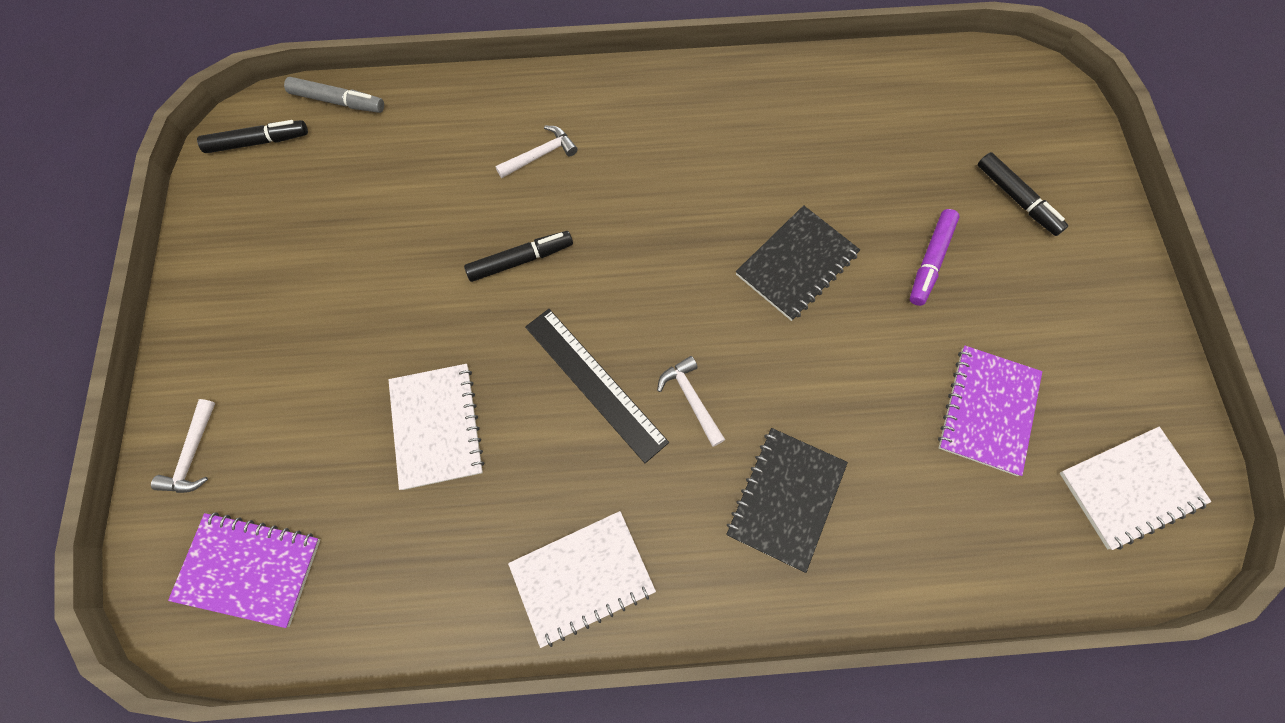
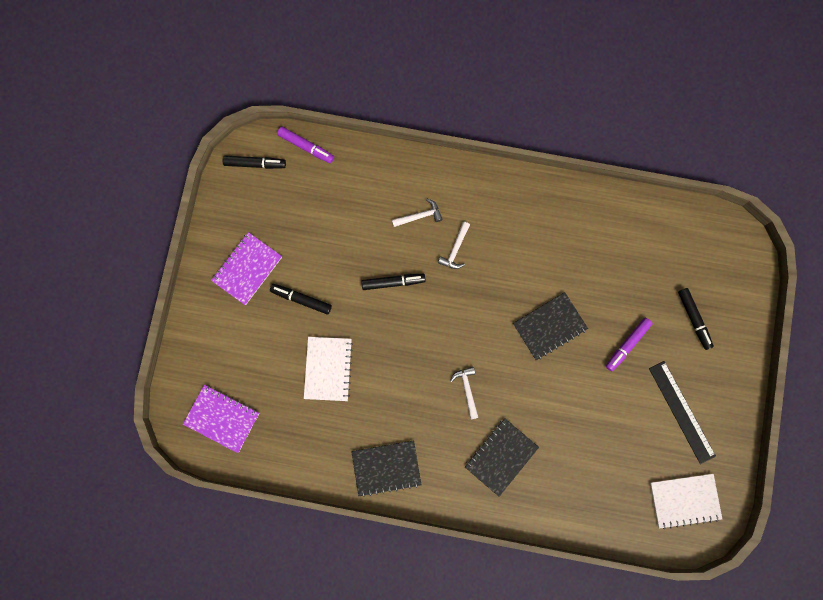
camera: 15 degrees right, 10 degrees up
white hammer [151,399,215,493] -> white hammer moved to [438,222,470,269]
grey marker [284,77,384,113] -> purple marker [277,127,334,163]
white notebook [508,511,656,648] -> black notebook [351,440,421,497]
black ruler [525,309,669,463] -> black ruler moved to [649,361,716,464]
purple notebook [938,346,1042,476] -> purple notebook moved to [211,232,282,305]
none -> black marker [270,284,332,315]

